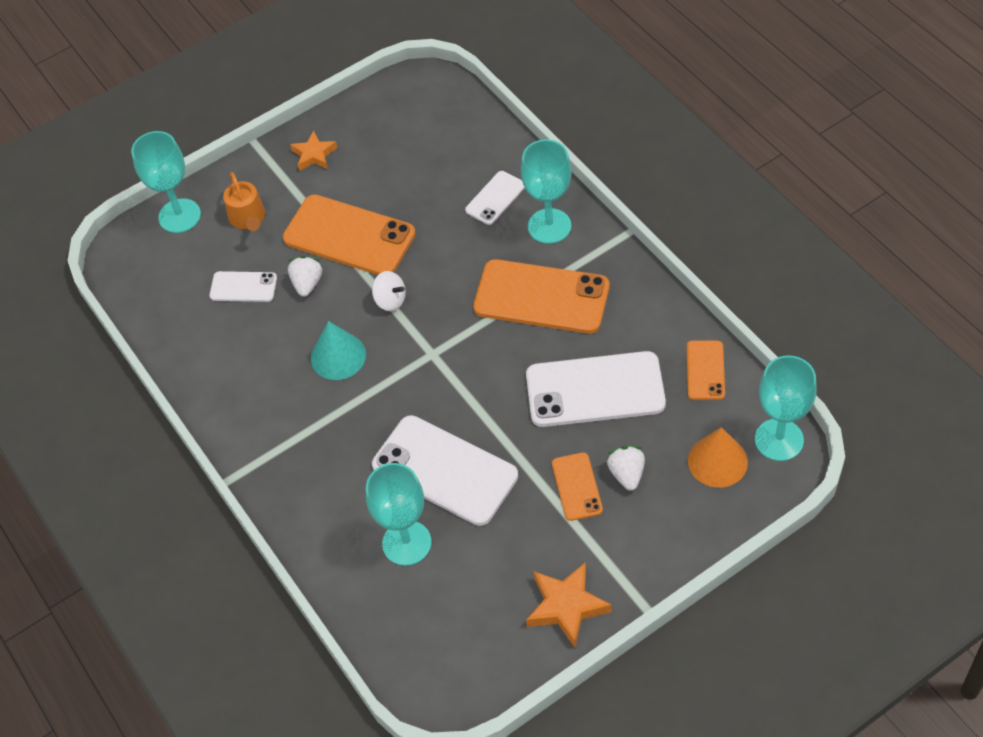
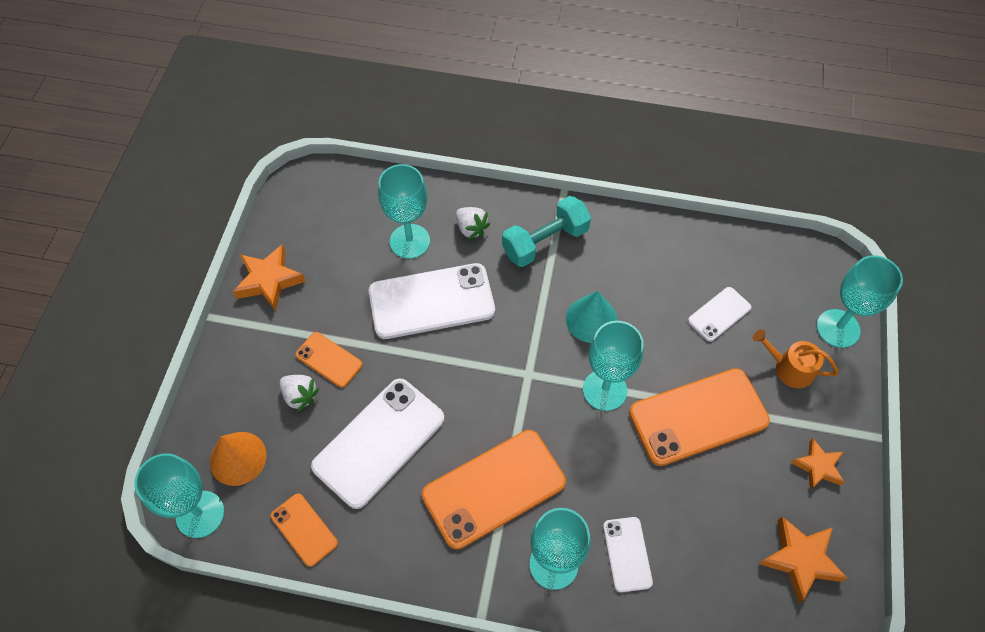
camera: 130 degrees right, 5 degrees up
white strawberry [288,256,322,297] -> white strawberry moved to [456,207,490,240]
white spinning top [372,271,406,311] -> turquoise goblet [583,321,644,411]
none -> turquoise dumbbell [502,196,591,267]
none -> orange star [759,517,848,603]

